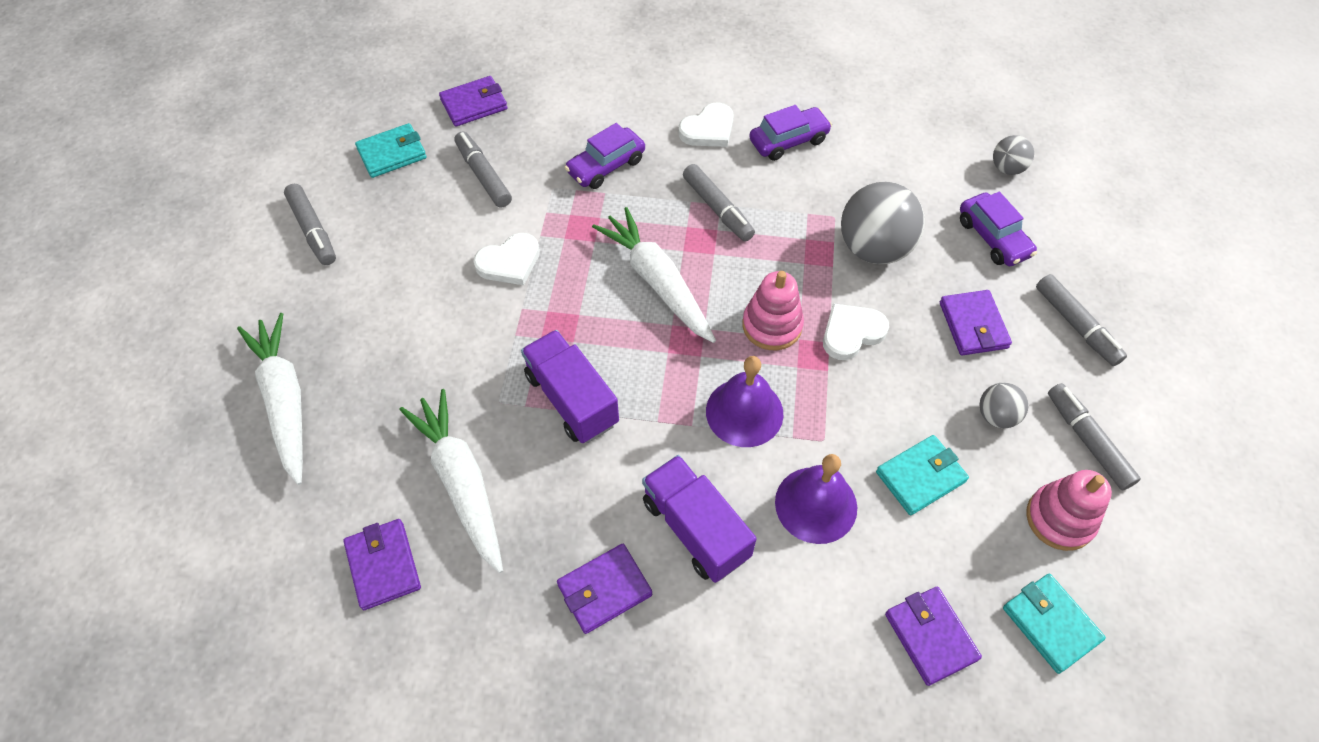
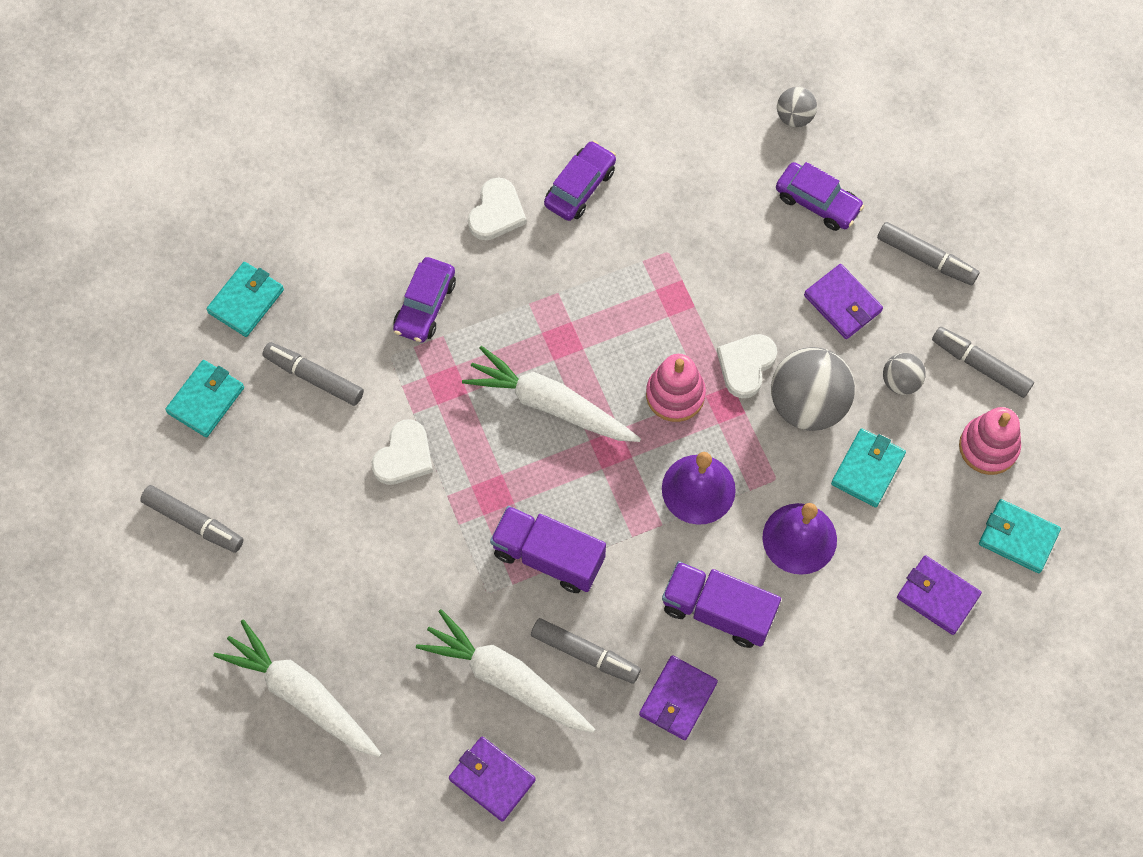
camera: 30 degrees left, 10 degrees up
purple wallet [439,76,508,127] -> turquoise wallet [206,262,284,337]
grey marker [683,164,755,242] -> grey marker moved to [531,618,641,684]
grey ball [841,182,925,264] -> grey ball moved to [771,347,855,431]

